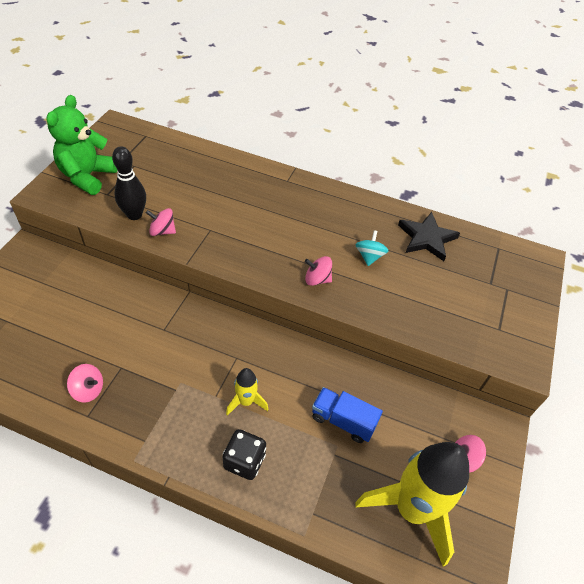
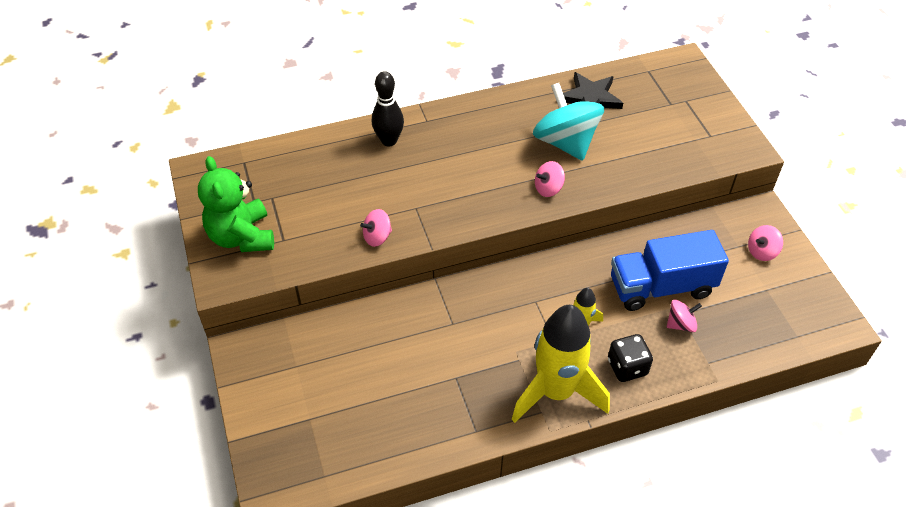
camera: 35 degrees left, 0 degrees up
pink spinning top [67,364,103,402] -> pink spinning top moved to [667,300,702,332]
black bowling pin [112,146,146,220] -> black bowling pin moved to [372,71,404,146]
blue truck [312,387,383,443] -> blue truck [611,230,729,311], size x1.65
yellow rocket [355,442,469,567] -> yellow rocket moved to [512,305,610,423]
turquoise spinning top [356,230,388,266] -> turquoise spinning top [533,83,604,161], size x2.13

